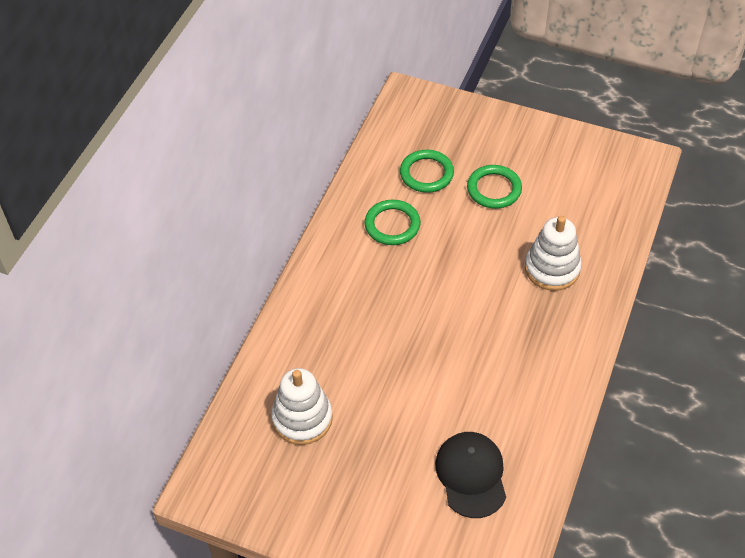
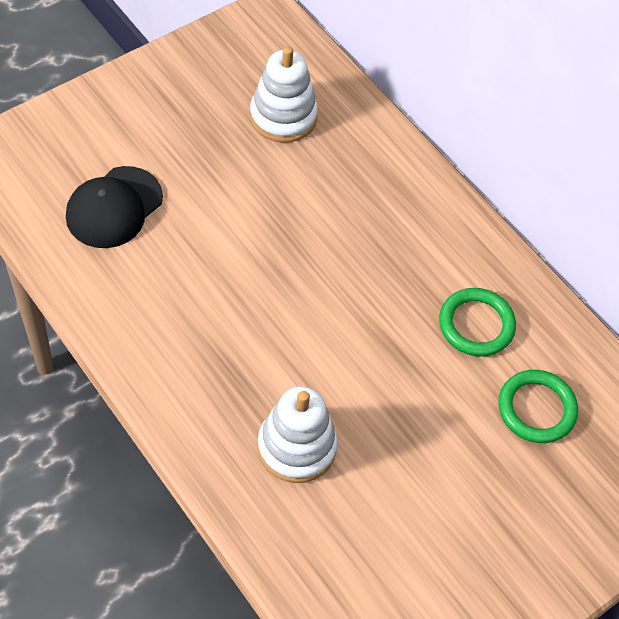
camera: 115 degrees right, 5 degrees up
black cap [435,432,506,518] -> black cap turned 105 degrees clockwise [66,166,163,248]
green ring [467,165,522,209] -> none

